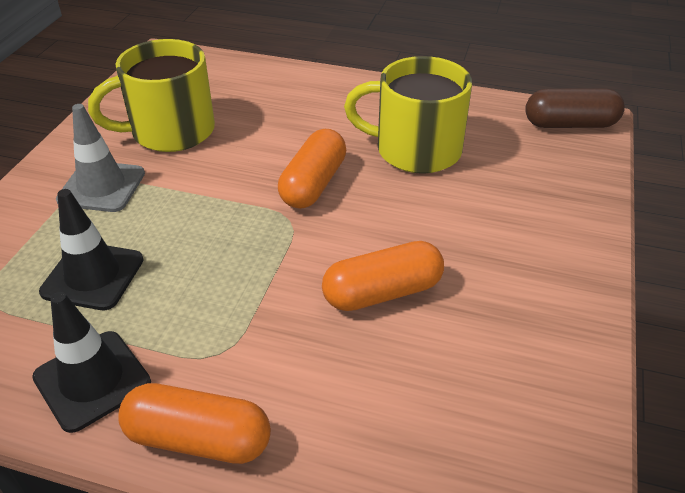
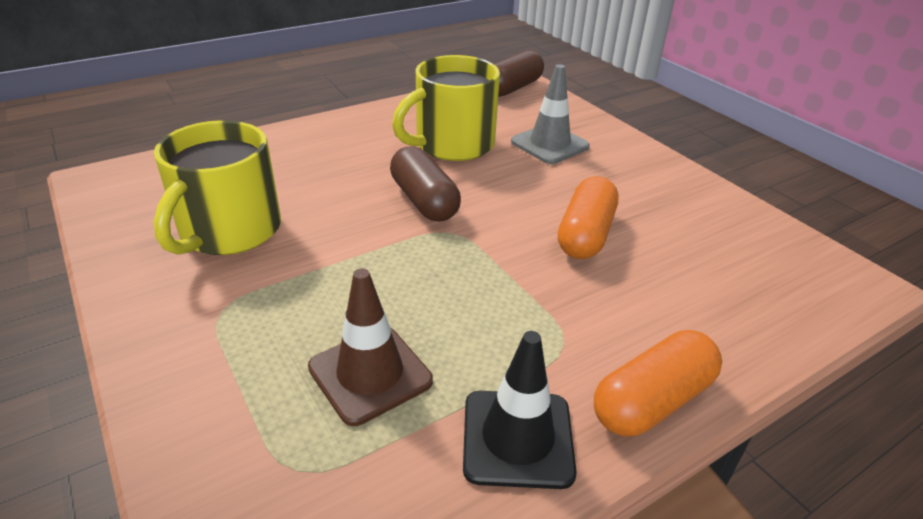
camera: 50 degrees left, 5 degrees down
black traffic cone [39,189,143,310] -> brown traffic cone [308,268,433,426]
grey traffic cone [56,104,145,212] -> grey traffic cone moved to [511,64,590,164]
orange capsule [278,129,346,209] -> brown capsule [390,146,461,222]

